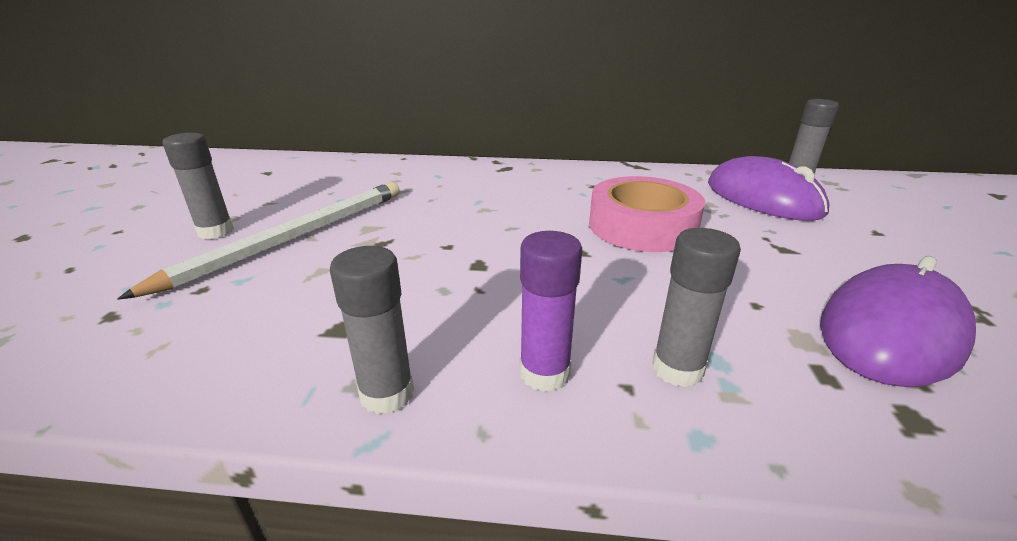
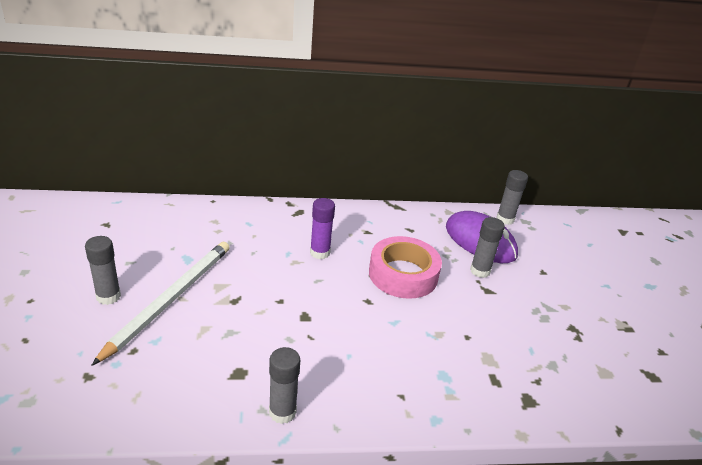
camera: 15 degrees left, 5 degrees up
purple glue stick [520,231,582,392] -> purple glue stick moved to [310,198,335,259]
grey glue stick [652,228,741,387] -> grey glue stick moved to [470,217,505,278]
purple mouse [820,256,976,387] -> none

